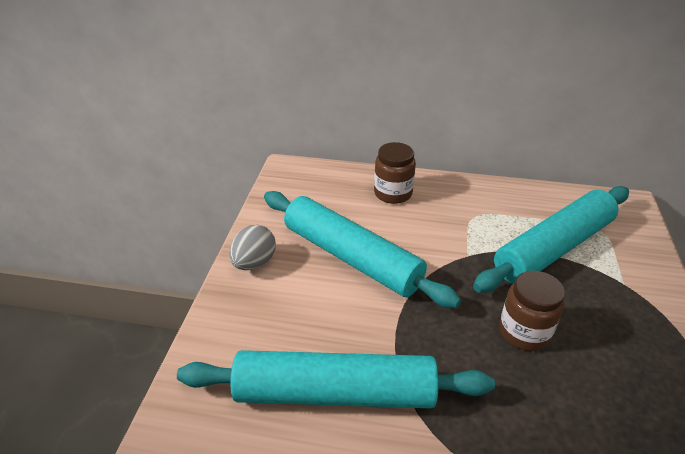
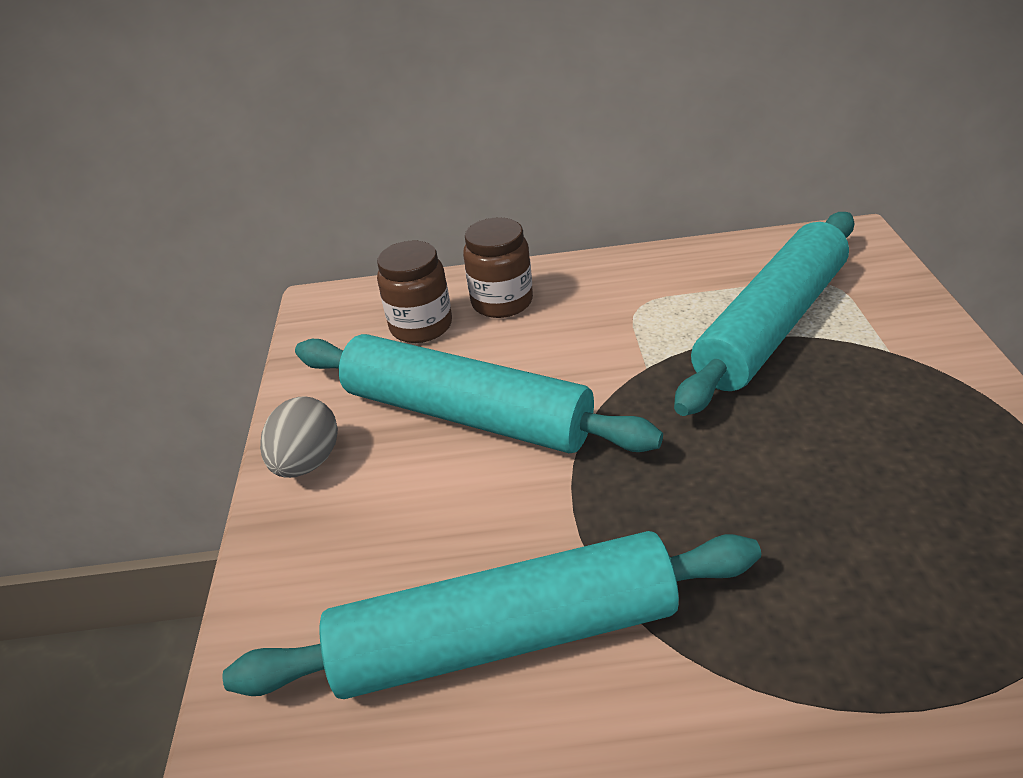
camera: 10 degrees left, 0 degrees up
brown jar [499,271,565,351] -> brown jar moved to [377,241,452,343]

